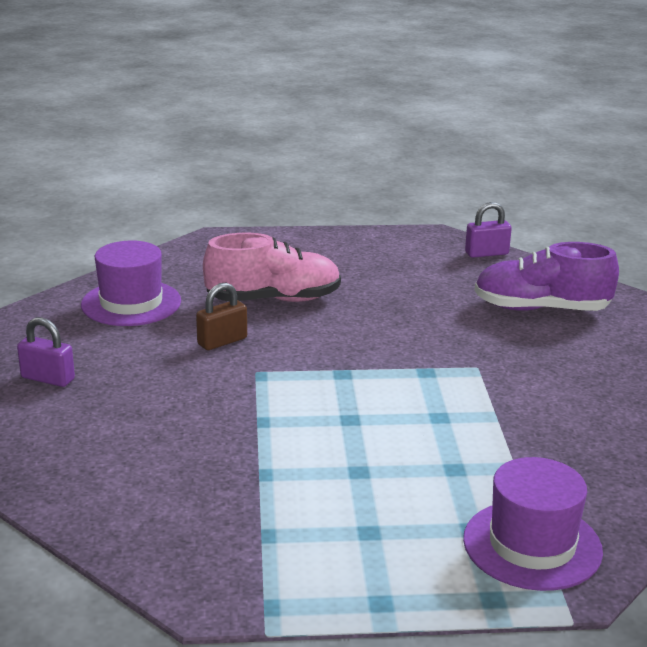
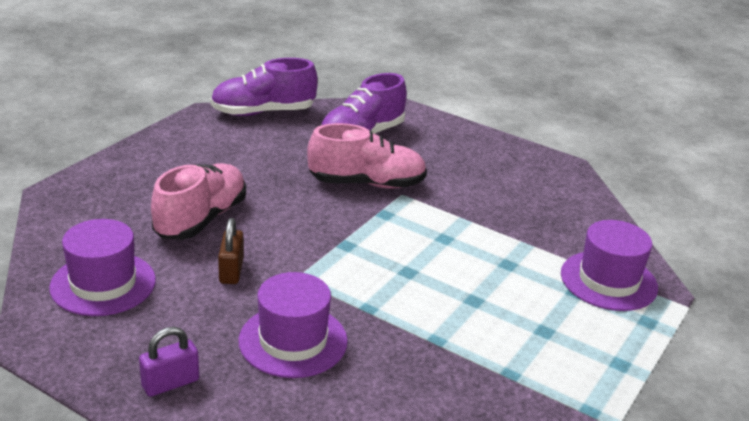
camera: 55 degrees left, 5 degrees up
purple padlock [465,202,512,258] -> purple shoe [210,58,318,116]
none -> purple hat [238,272,348,378]
none -> pink shoe [307,123,427,189]

